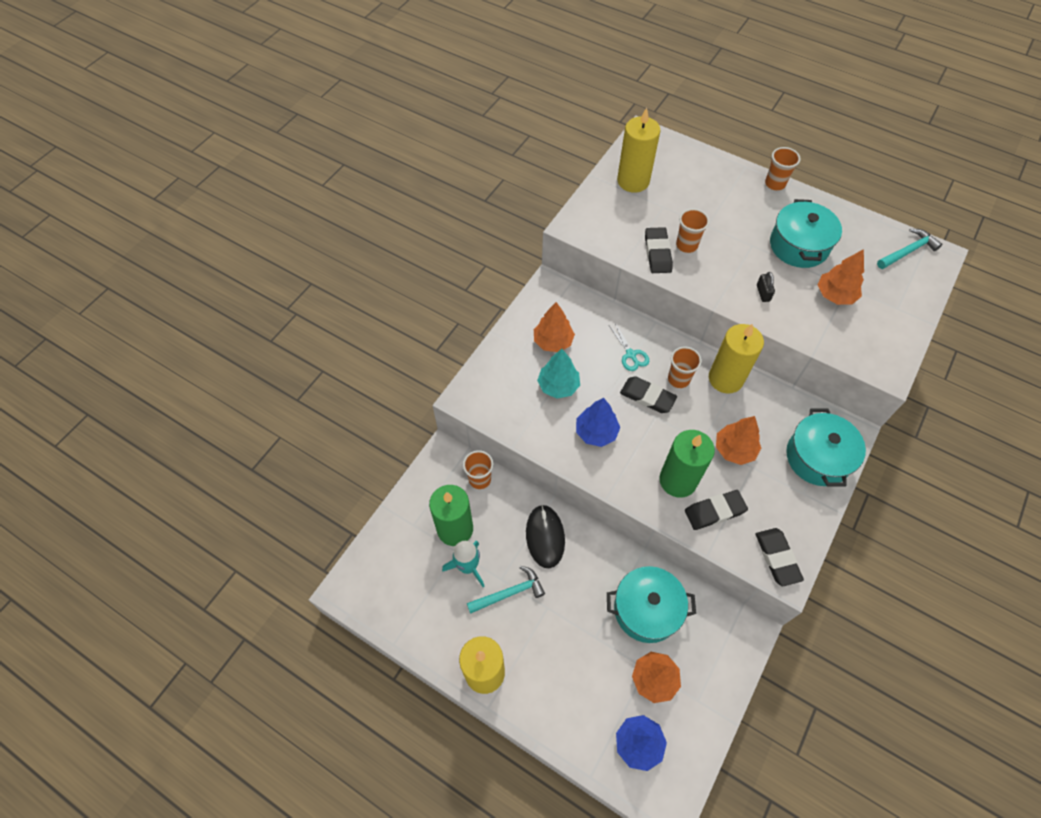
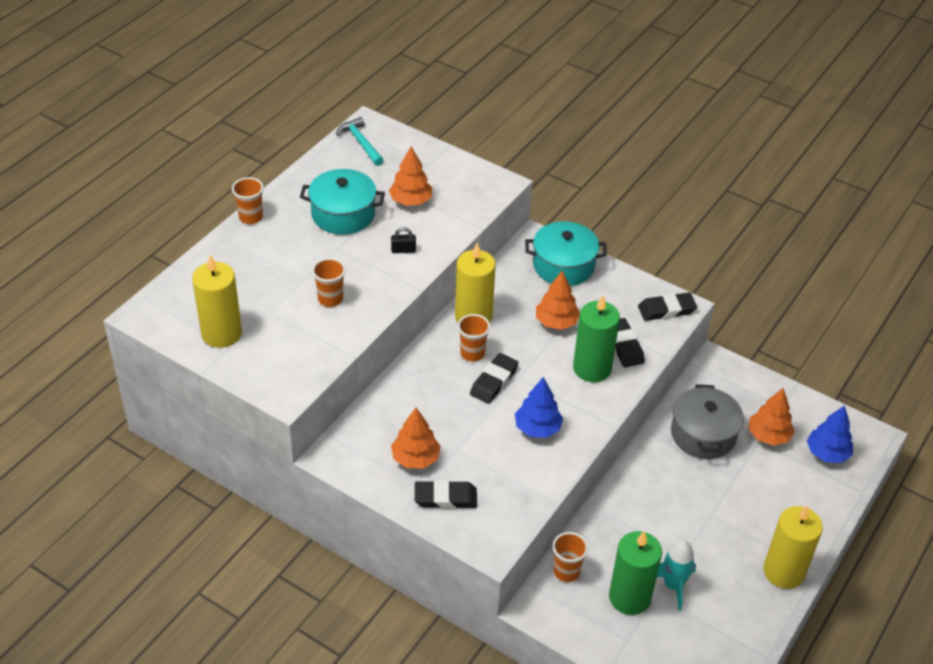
camera: 90 degrees left, 15 degrees down
turquoise hammer [467,566,545,614] -> none
black mouse [526,505,565,568] -> none
turquoise tree [537,349,580,399] -> none
turquoise pot [607,566,696,643] -> grey pot [671,384,744,459]
turquoise scissors [609,323,649,371] -> none
black eraser [645,227,673,273] -> black eraser moved to [415,480,477,509]

